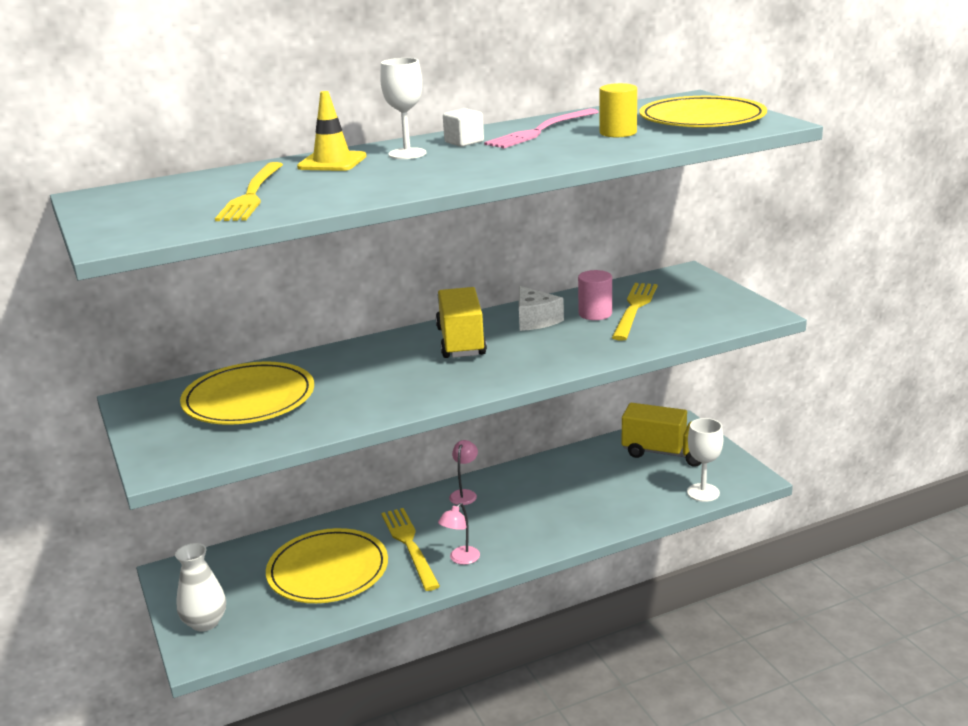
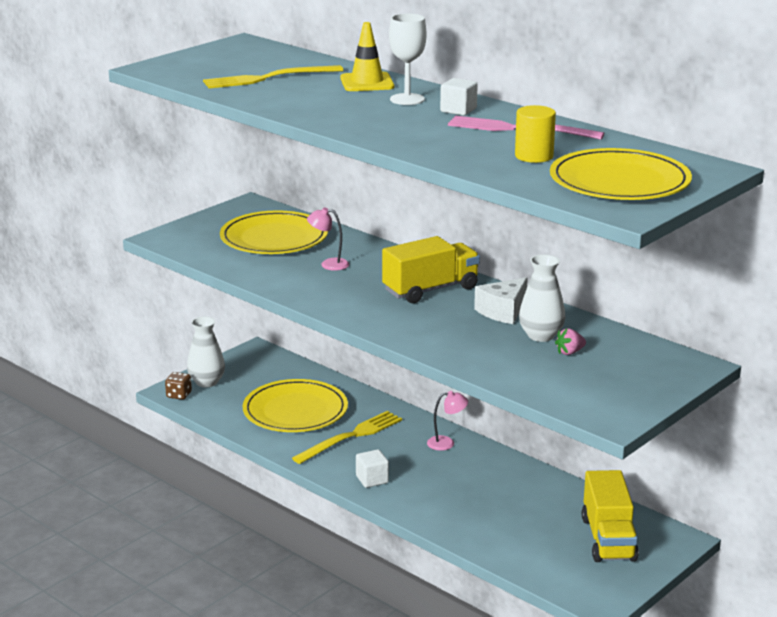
camera: 65 degrees right, 0 degrees up
pink lamp [438,503,480,565] -> pink lamp moved to [307,207,349,271]
pink cylinder [578,270,612,320] -> white vase [519,254,566,342]
yellow fork [612,283,657,341] -> pink strawberry [555,328,586,355]
white goblet [687,418,723,502] -> none
none -> brown dice [165,372,192,400]
none -> white cube [356,449,389,488]

